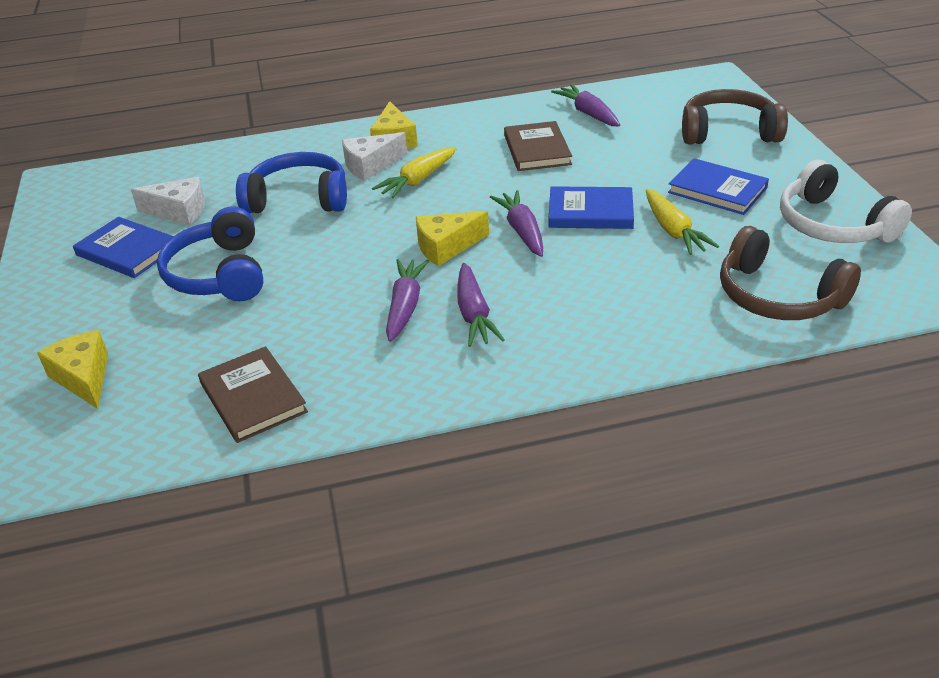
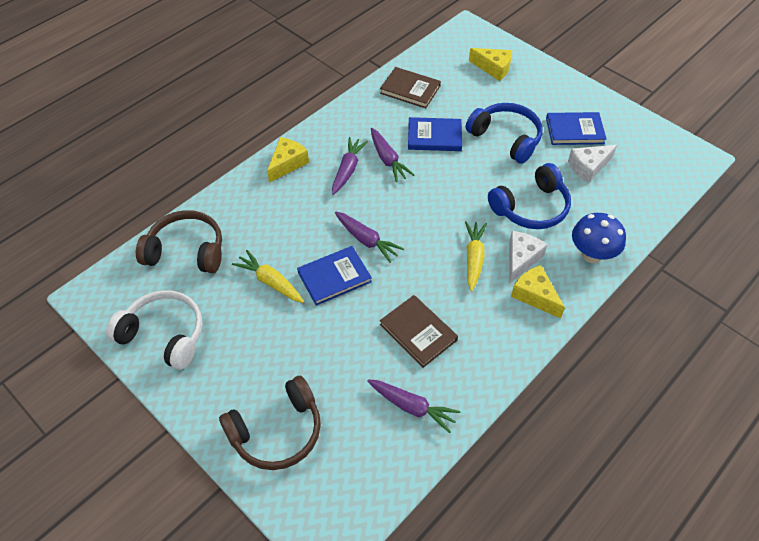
camera: 145 degrees right, 15 degrees up
yellow cheese [416,211,489,266] -> yellow cheese moved to [267,137,309,183]
purple carrot [457,263,505,347] -> purple carrot turned 60 degrees clockwise [332,137,368,195]
blue book [668,158,769,215] -> blue book moved to [408,117,462,151]
none -> blue mushroom [572,213,626,263]

